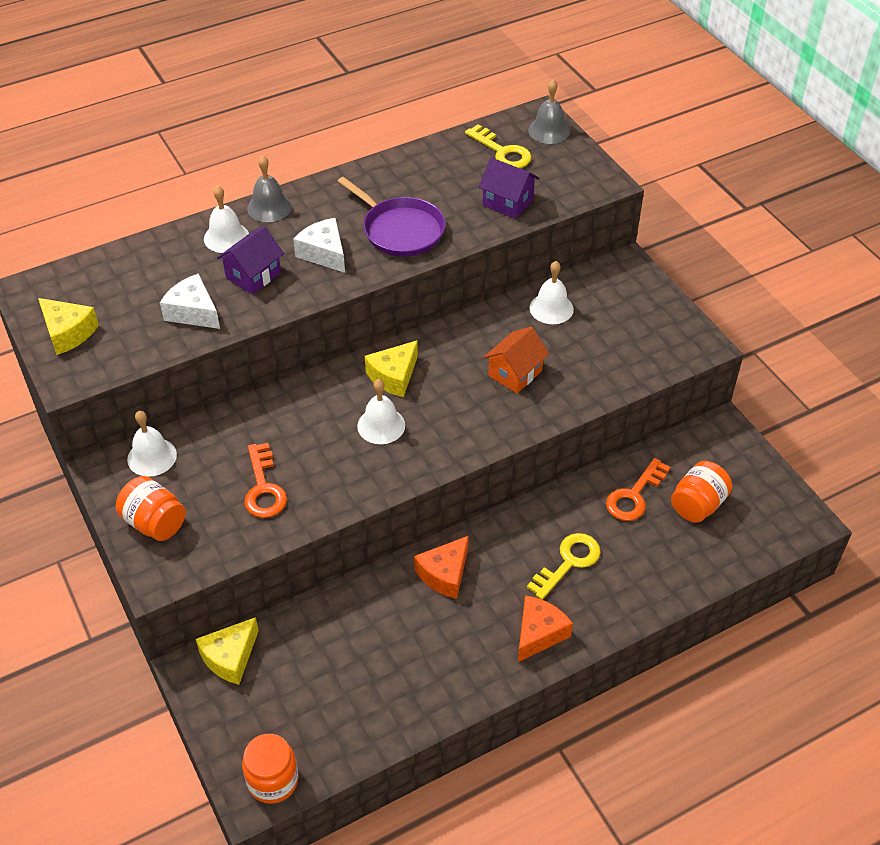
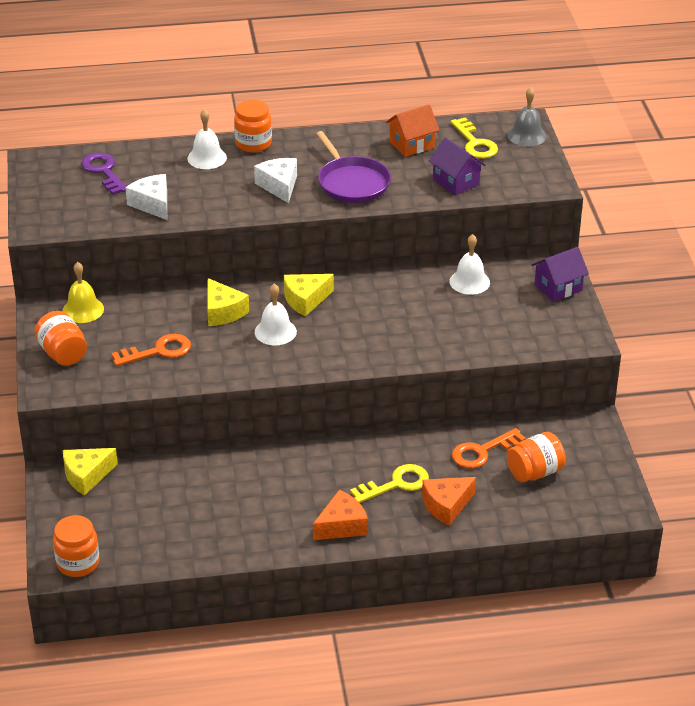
camera: 20 degrees right, 10 degrees down
yellow cheese [38,298,99,355] -> yellow cheese moved to [207,278,249,326]
white bell [127,411,177,477] -> yellow bell [62,262,104,323]
purple house [217,226,284,294] -> purple house moved to [532,247,589,302]
orange key [244,443,287,518] -> orange key turned 120 degrees counterclockwise [111,334,191,366]
grey bell [247,155,292,222] -> orange jar [234,100,272,152]
orange cheese [414,536,468,599] -> orange cheese moved to [422,477,476,526]
orange house [484,327,549,393] -> orange house moved to [386,105,440,157]
none -> purple key [81,153,127,195]

